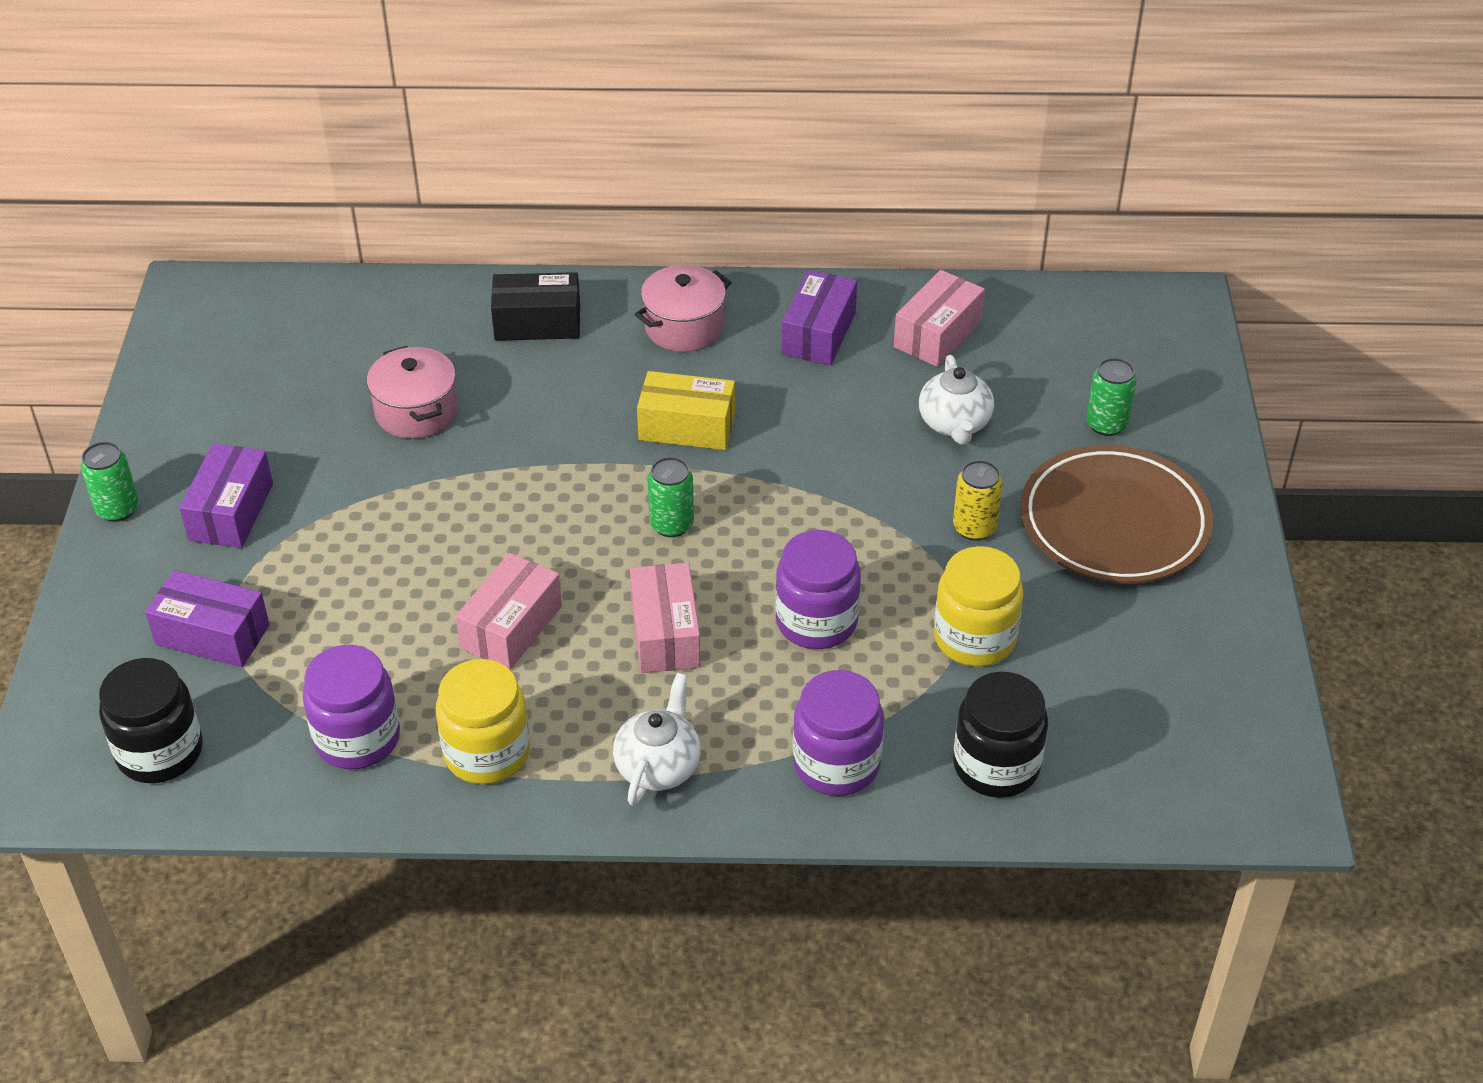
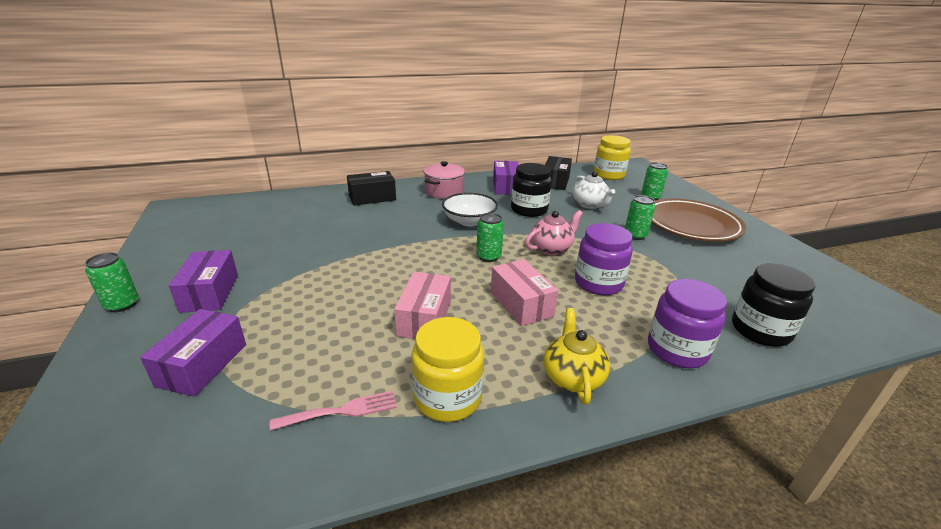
camera: 20 degrees left, 15 degrees down
black jar [99,658,203,783] -> black jar moved to [511,163,552,217]
purple box [145,570,270,667] -> purple box turned 75 degrees counterclockwise [140,309,246,397]
purple jar [303,645,400,769] -> pink fork [270,391,397,431]
pink pot [367,346,457,439] -> none
white teapot [613,673,701,806] -> yellow teapot [543,308,610,405]
yellow box [637,371,735,450] -> white bowl [442,193,498,226]
pink box [894,270,985,367] -> black box [545,156,572,190]
yellow jar [934,546,1024,667] -> yellow jar moved to [594,135,631,180]
yellow can [953,460,1003,541] -> green can [625,195,655,240]
none -> pink teapot [525,210,583,255]

